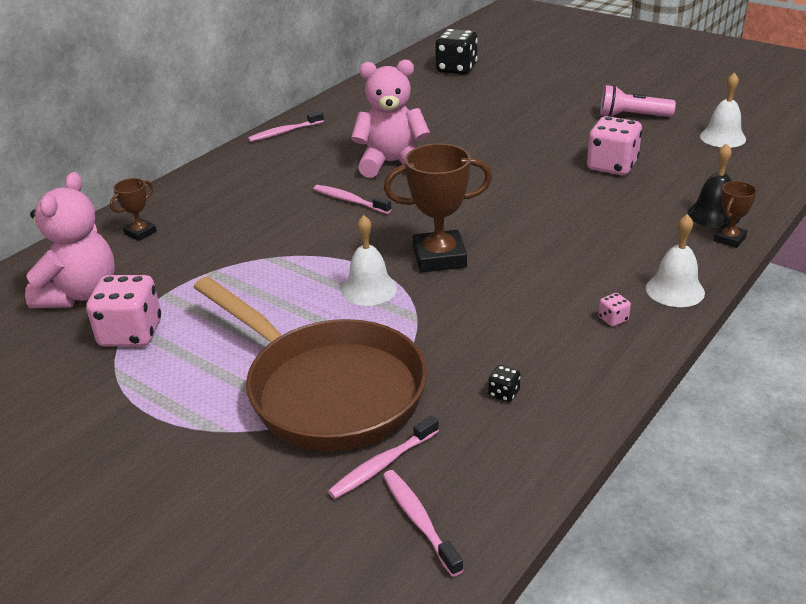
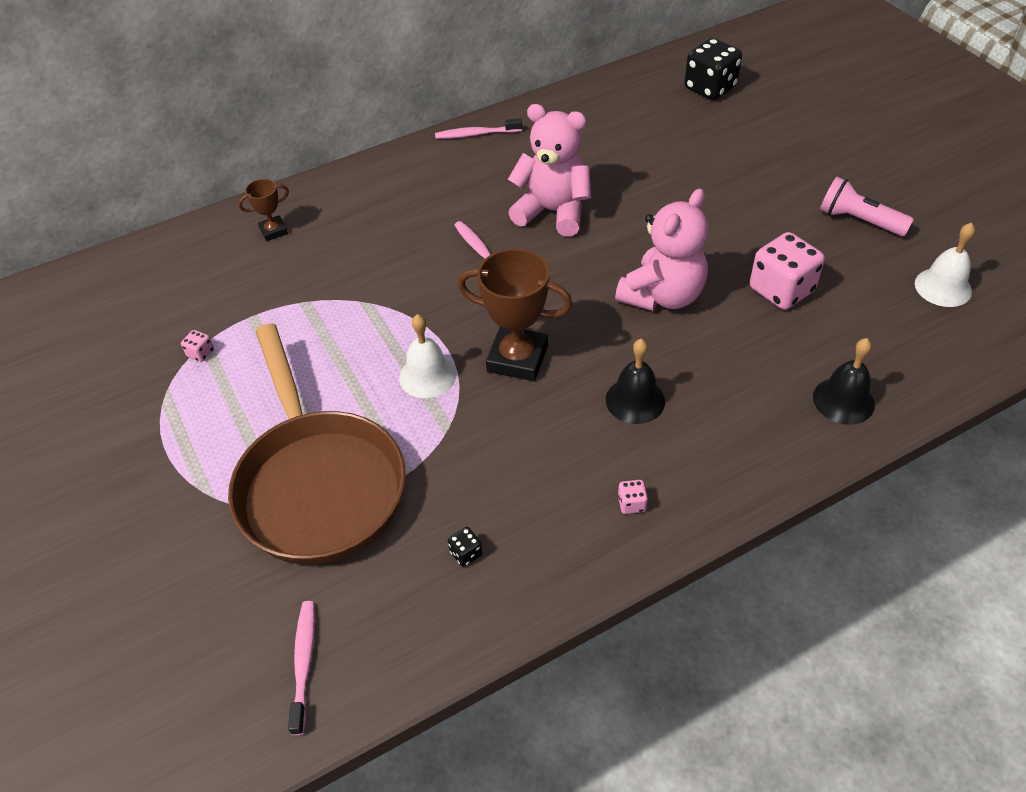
camera: 25 degrees right, 15 degrees up
pink teddy bear [25,172,115,308] -> pink teddy bear moved to [615,189,708,311]
pink dice [86,275,161,347] -> pink dice [181,330,214,362], size x0.42
pink toothbrush [328,415,439,499] -> none
white bell [646,214,705,307] -> none
brown trophy [714,181,757,248] -> none
none -> black bell [606,339,665,424]

